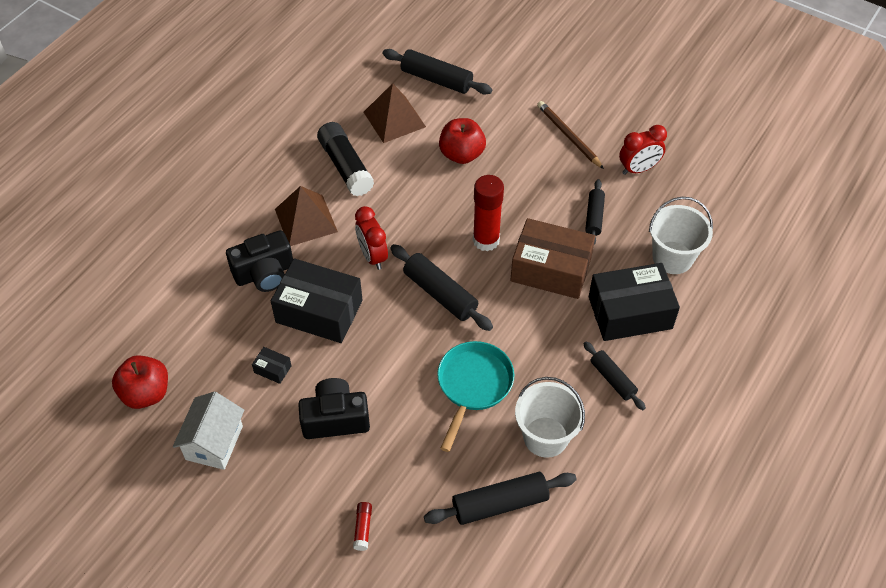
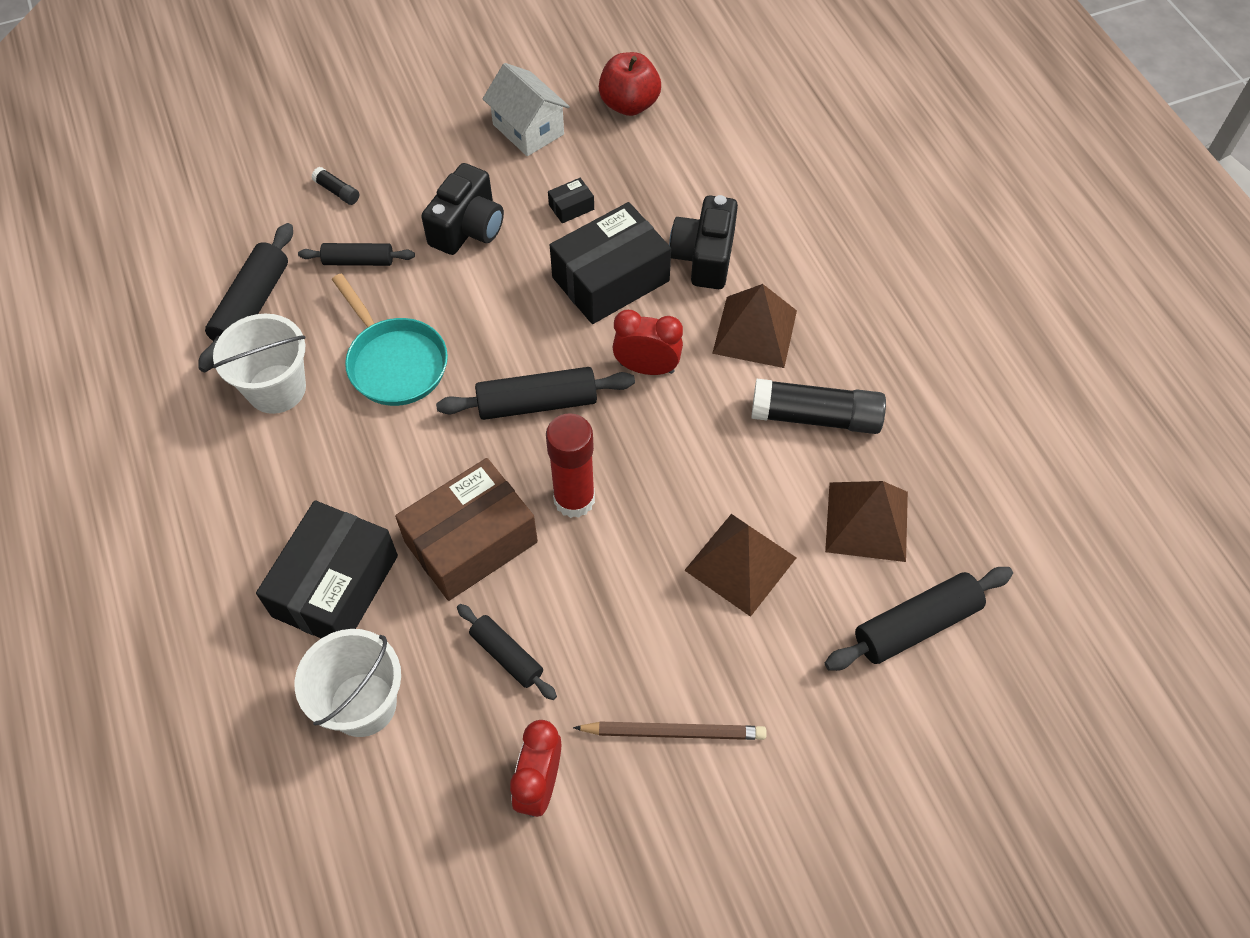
camera: 125 degrees right, 5 degrees up
red glue stick [353,502,372,551] -> black glue stick [312,167,359,205]
red apple [439,118,486,164] -> brown pyramid [684,514,796,617]
black rolling pin [583,341,646,410] -> black rolling pin moved to [298,243,415,266]

